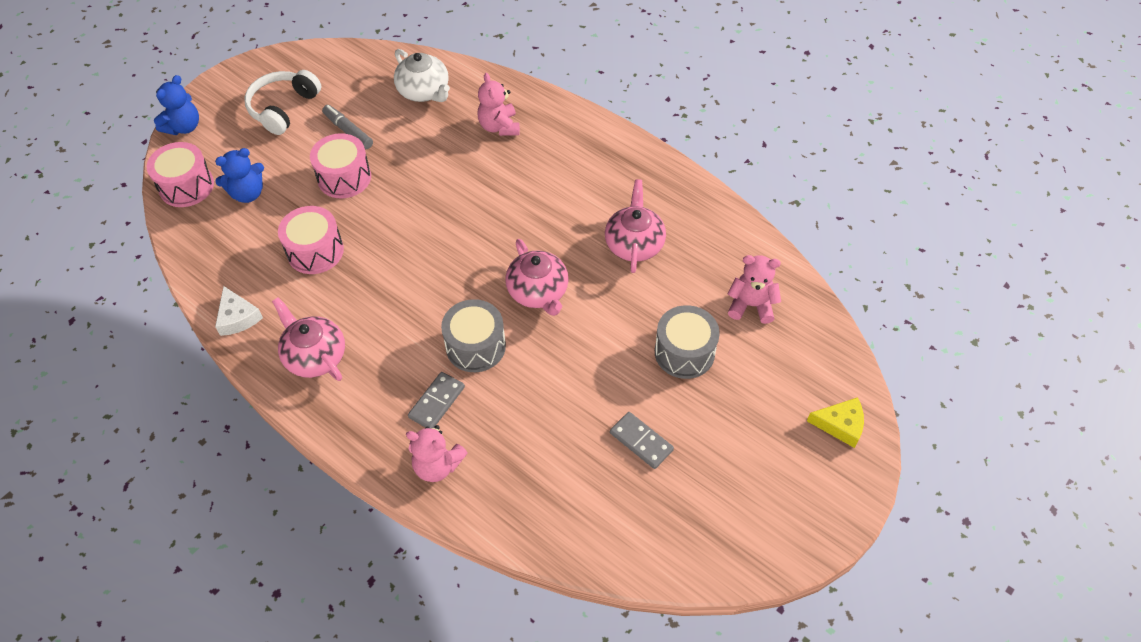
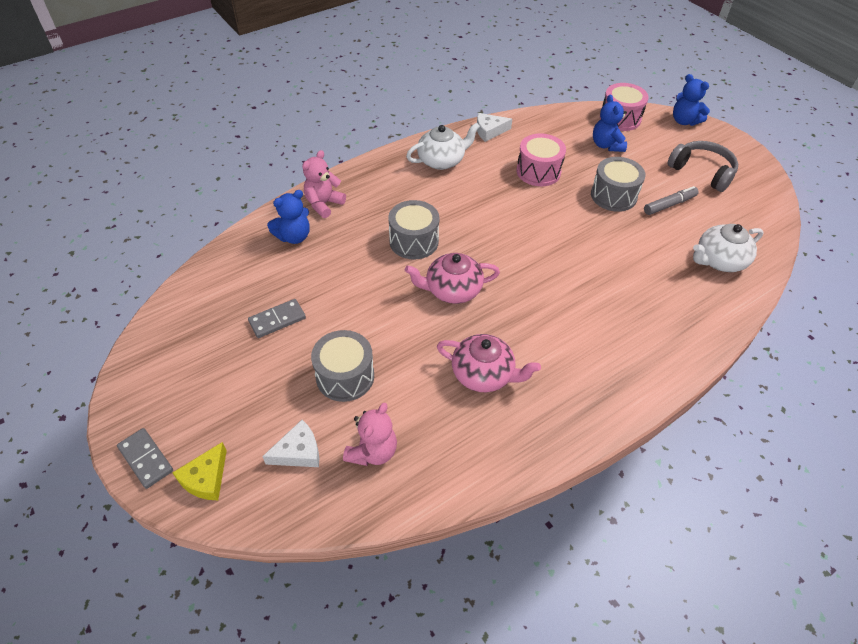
camera: 105 degrees right, 5 degrees down
white headphones [245,70,322,135] -> grey headphones [667,141,738,192]
pink teapot [272,297,345,381] -> white teapot [406,122,480,170]
pink drum [310,133,371,198] -> grey drum [591,157,646,212]
grey domino [408,372,465,428] -> grey domino moved to [117,428,173,489]
pink teddy bear [478,73,520,136] -> none
none -> white cheese [262,420,319,467]
none -> blue teddy bear [267,190,310,244]

